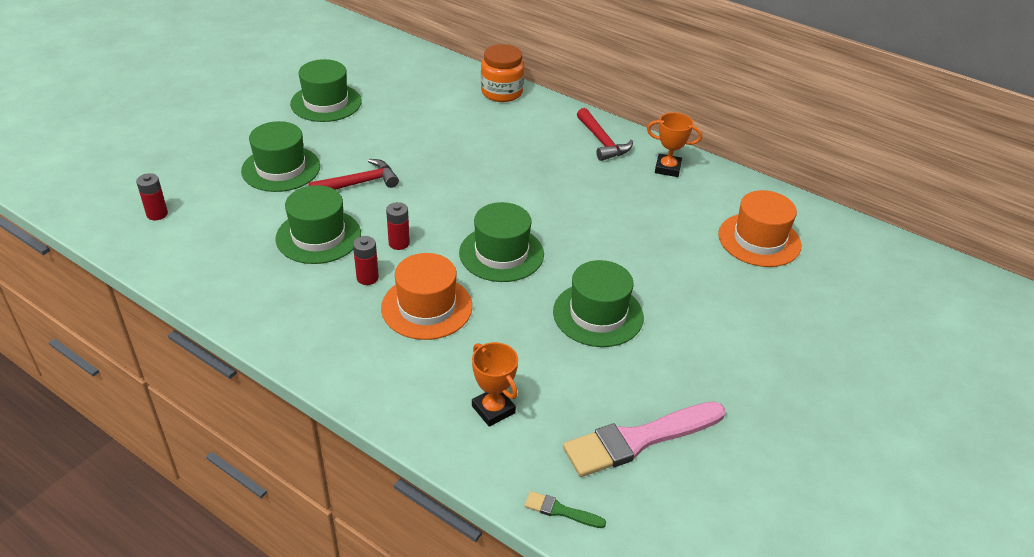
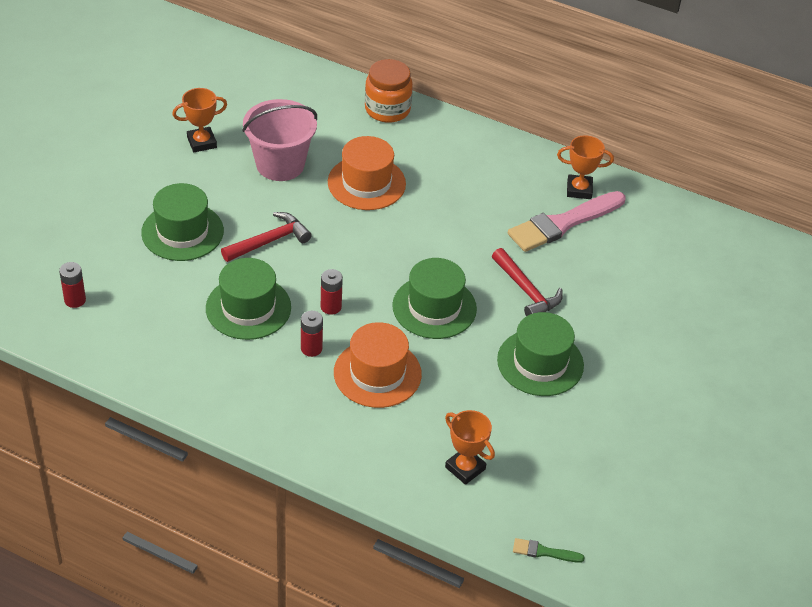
camera: 10 degrees left, 5 degrees up
green hat [290,59,362,122] -> orange trophy [172,88,227,152]
pink brush [563,401,725,477] -> pink brush moved to [508,191,625,252]
red hammer [577,108,633,161] -> red hammer moved to [492,248,563,316]
orange hat [718,190,801,267] -> orange hat moved to [328,136,406,210]
none -> pink bucket [242,99,317,181]

